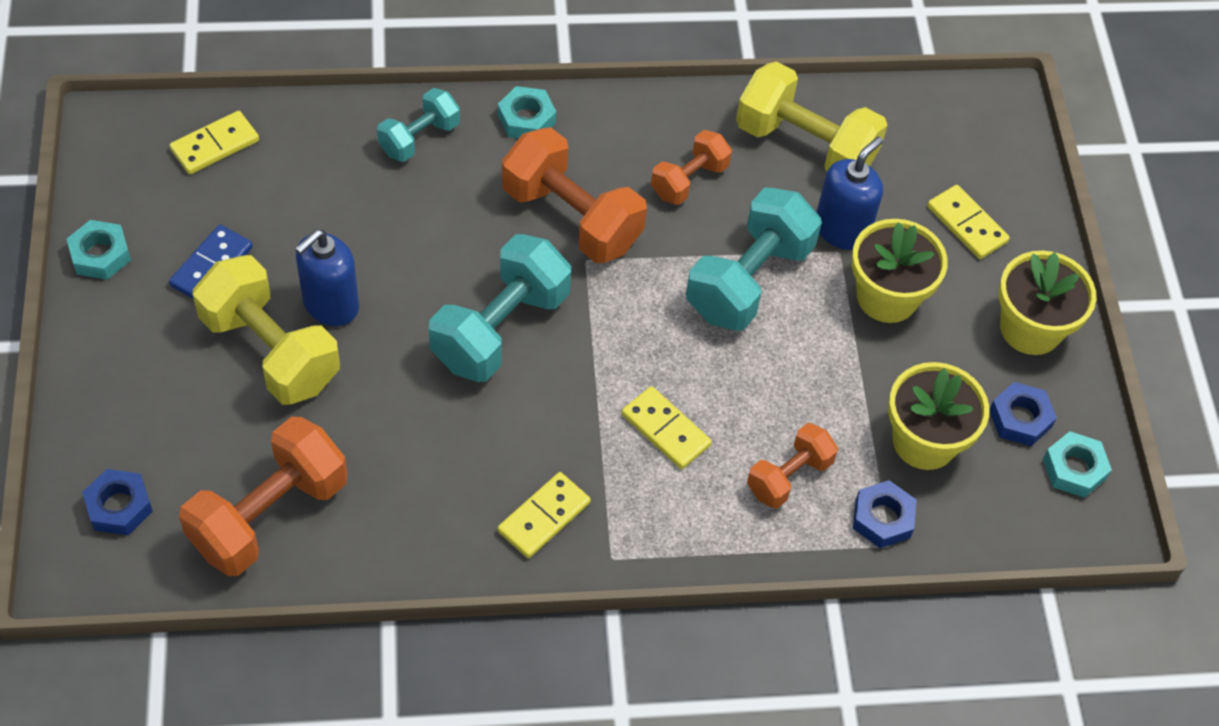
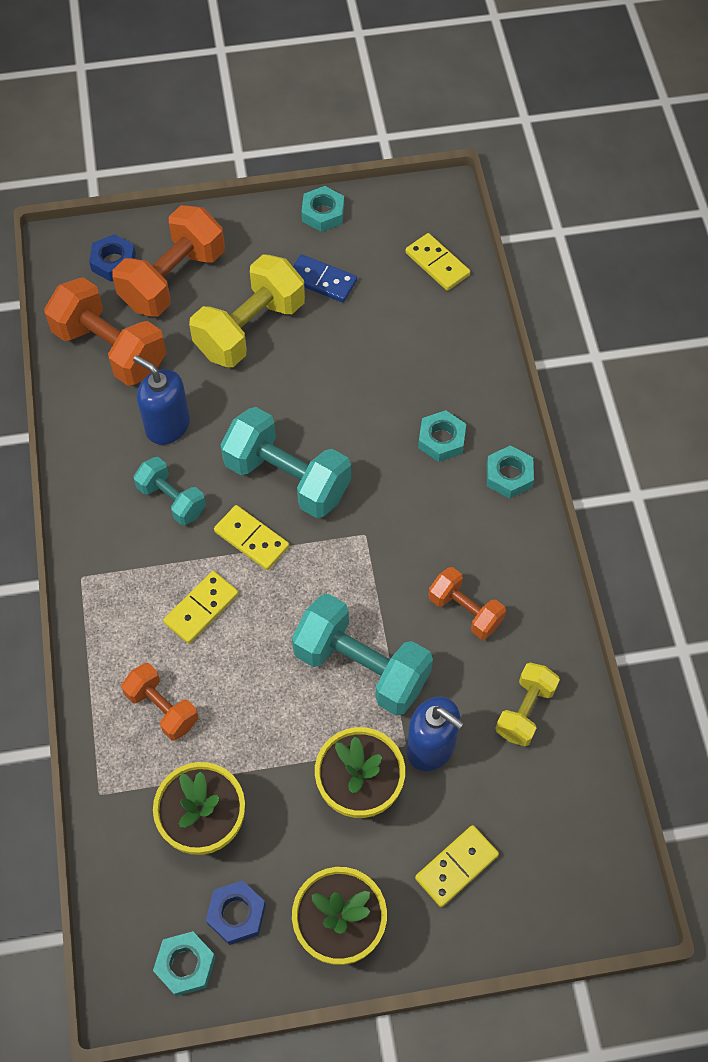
camera: 90 degrees right, 5 degrees up
blue soap dispenser [295,229,359,326] -> blue soap dispenser moved to [133,355,190,445]
turquoise dumbbell [377,88,460,162] -> turquoise dumbbell moved to [134,457,206,525]
yellow domino [498,472,591,558] -> yellow domino moved to [214,505,289,570]
orange dumbbell [502,127,647,263] -> orange dumbbell moved to [112,205,225,317]
yellow dumbbell [736,61,888,173] -> yellow dumbbell [495,663,560,746], size x0.58
blue nut [853,480,917,548] -> none
none -> turquoise nut [418,410,466,462]

